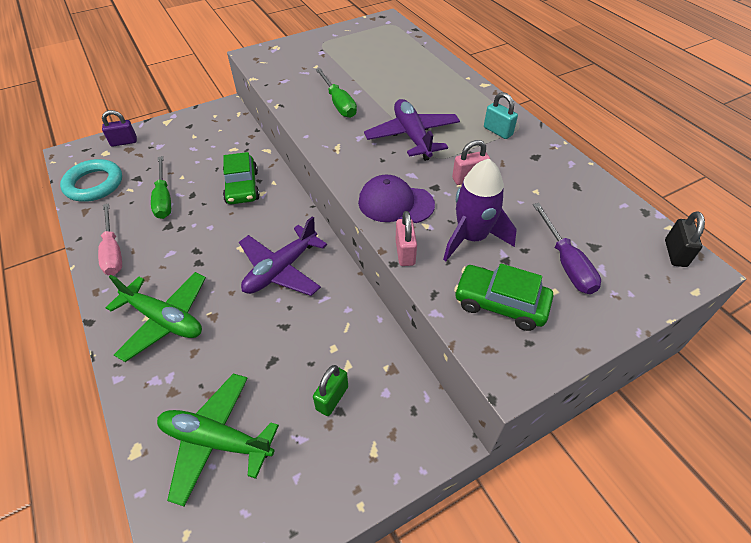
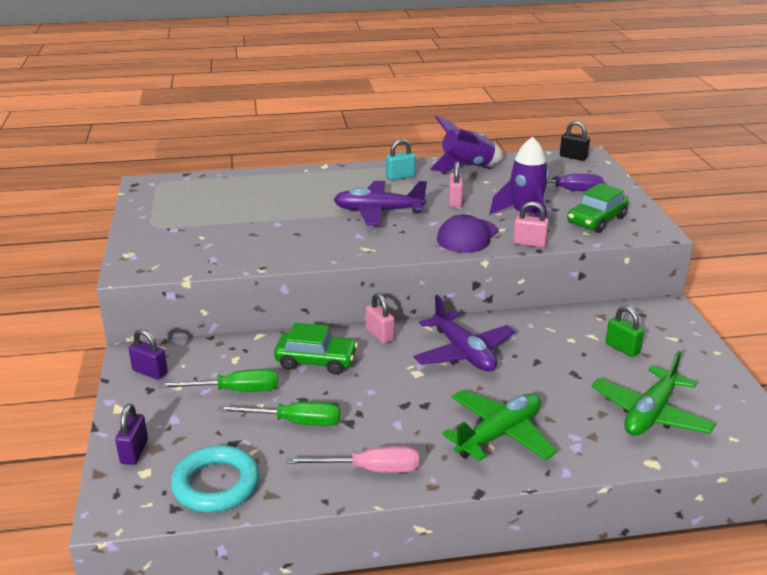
camera: 70 degrees left, 20 degrees down
green screwdriver [316,68,357,118] -> green screwdriver moved to [159,369,278,392]
none -> purple padlock [128,329,168,380]
none -> pink padlock [366,293,395,344]
none -> purple rocket [430,115,504,172]

